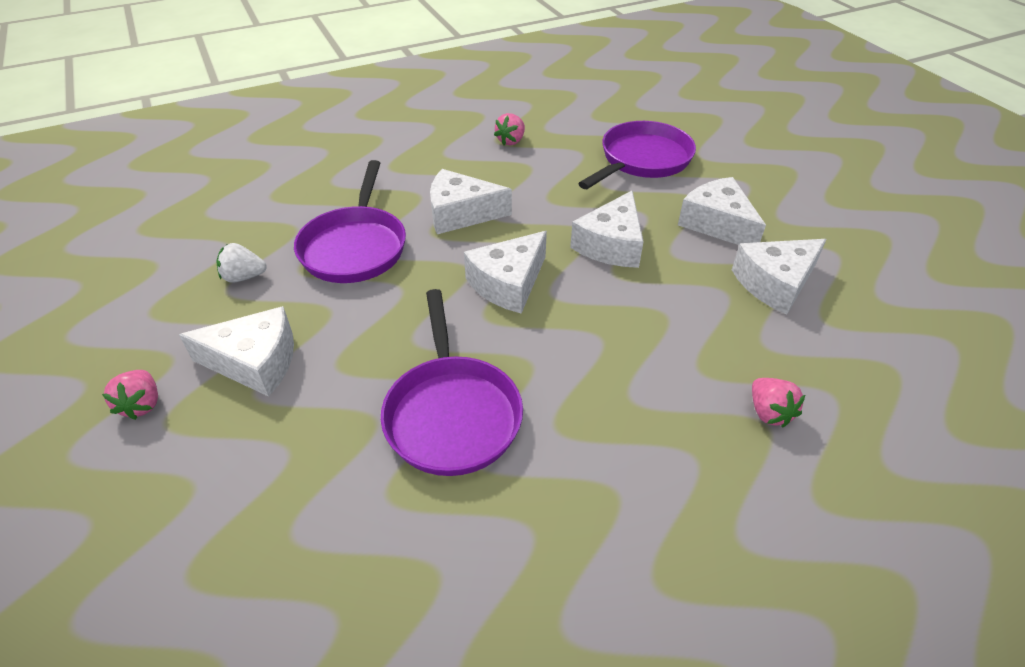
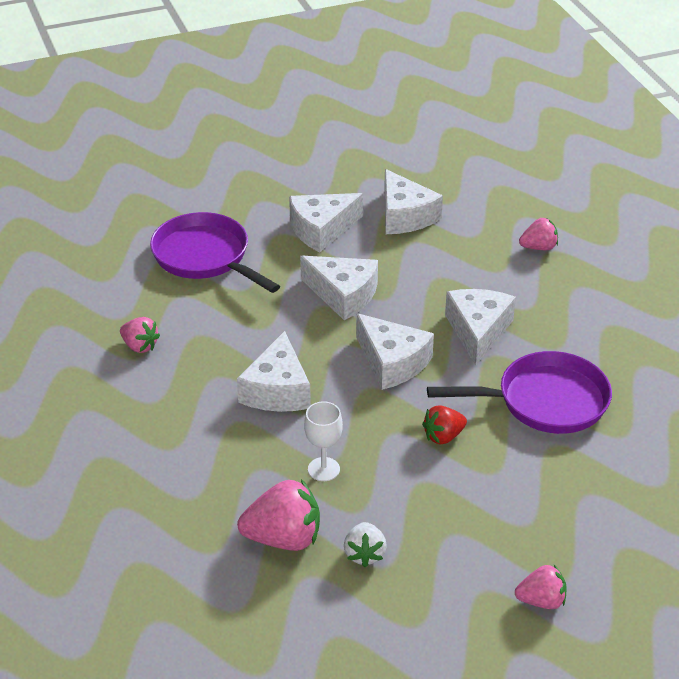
camera: 85 degrees left, 5 degrees down
white cheese [179,306,294,397] -> white cheese moved to [445,289,516,366]
purple pan [294,160,406,283] -> white goblet [304,401,343,481]
none -> pink strawberry [237,479,320,551]
none -> red strawberry [422,405,467,445]

